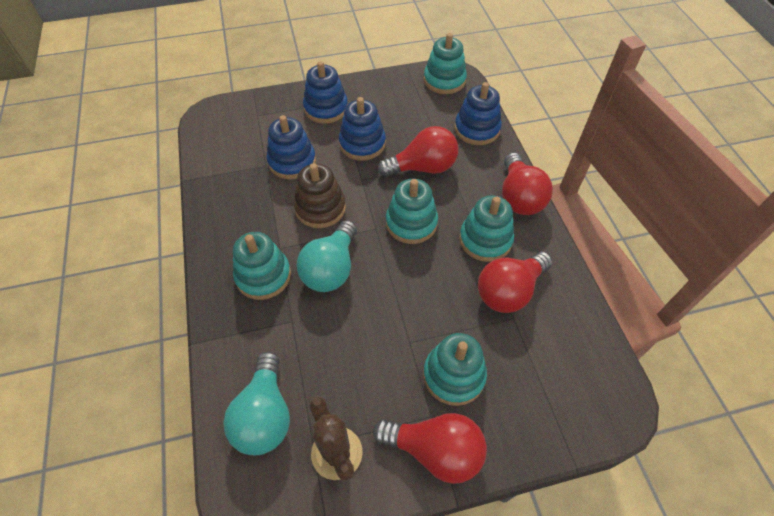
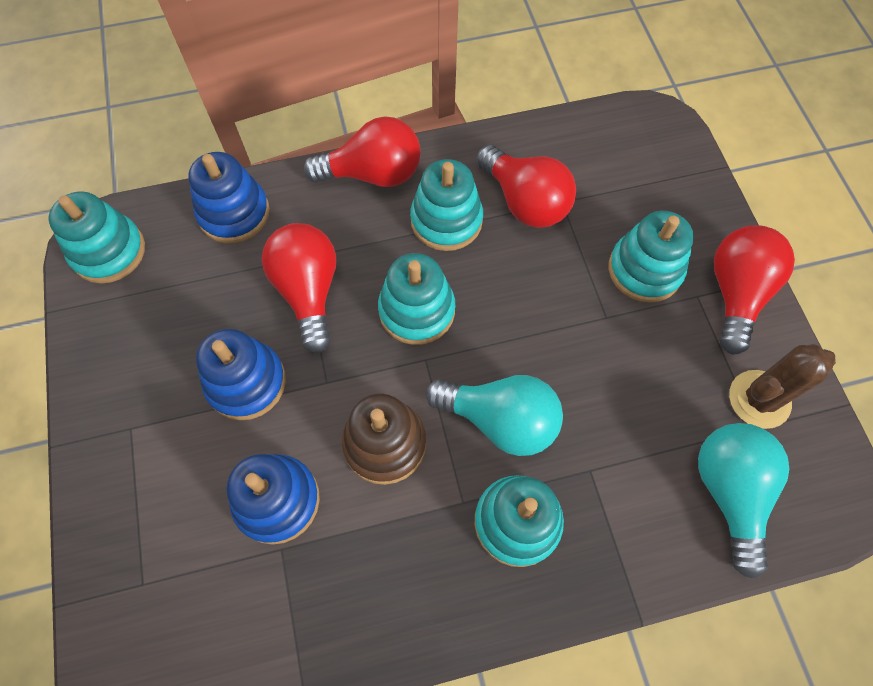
camera: 90 degrees left, 10 degrees up
turquoise light bulb [223,351,290,455] -> turquoise light bulb turned 90 degrees counterclockwise [698,423,789,579]
blue stacking toy [303,61,348,124] -> none

